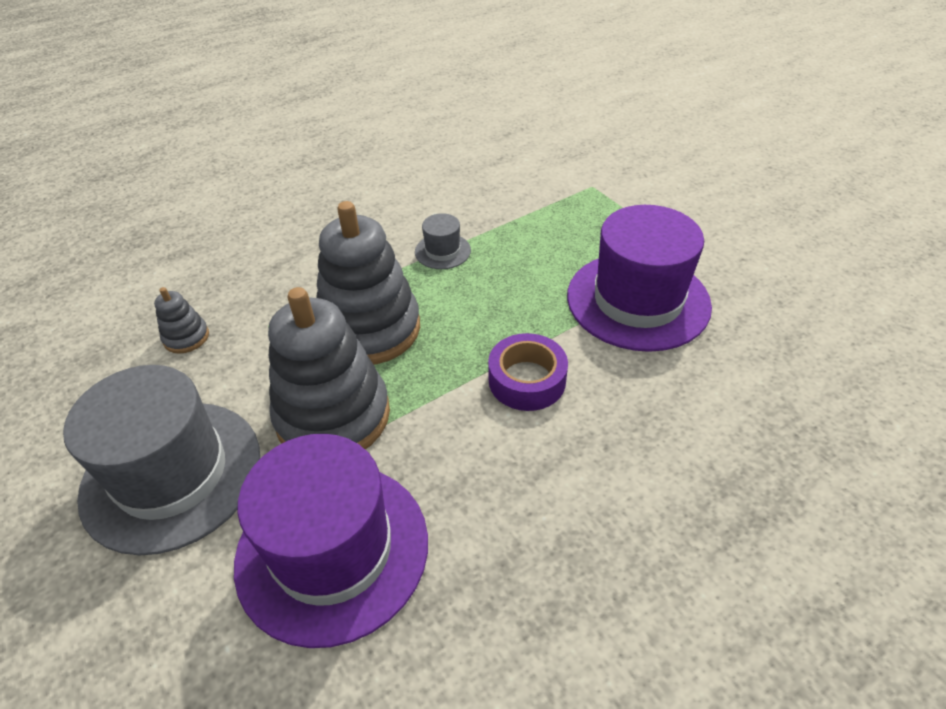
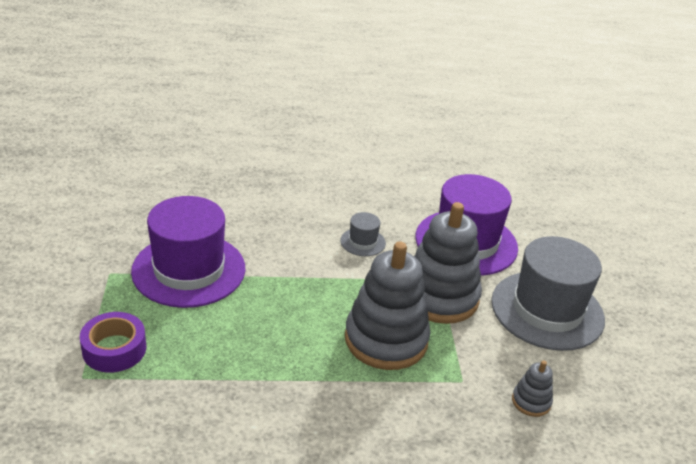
camera: 155 degrees left, 10 degrees down
grey hat [415,213,471,269] -> grey hat moved to [340,212,386,256]
purple tape [488,333,568,411] -> purple tape moved to [80,312,146,373]

